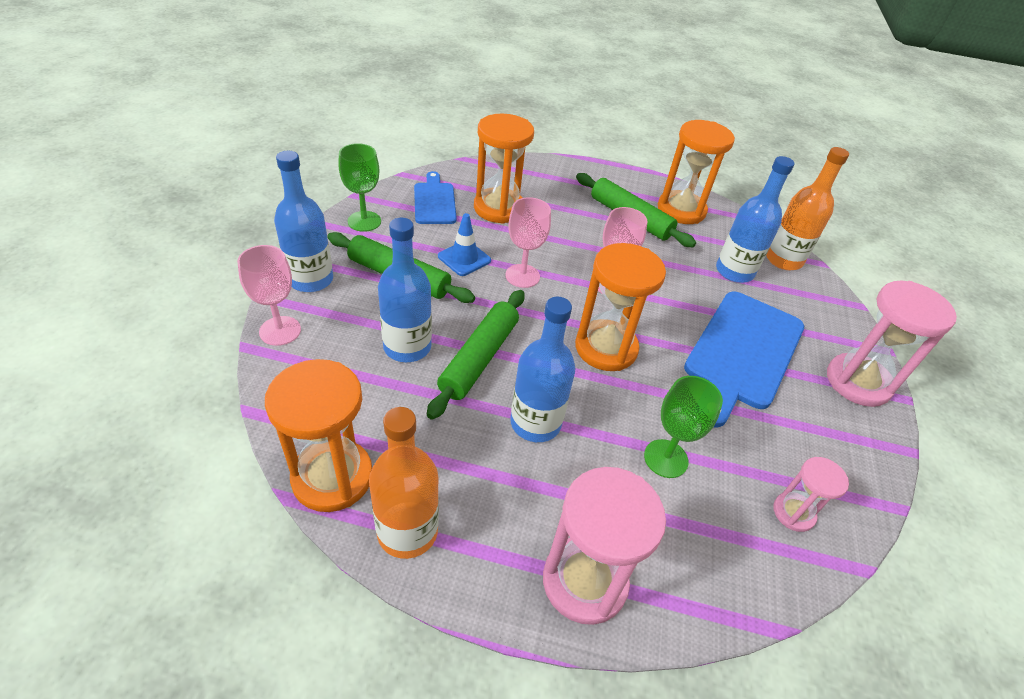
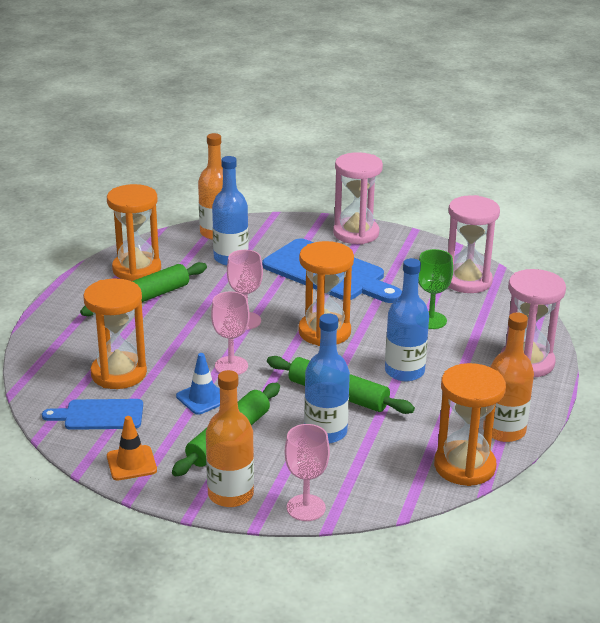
camera: 80 degrees left, 15 degrees down
blue bottle [274,151,333,292] -> orange bottle [206,370,254,507]
green goblet [338,143,381,232] -> orange traffic cone [107,416,157,480]
pink hourglass [773,457,849,532] -> pink hourglass [448,195,500,293], size x1.84

